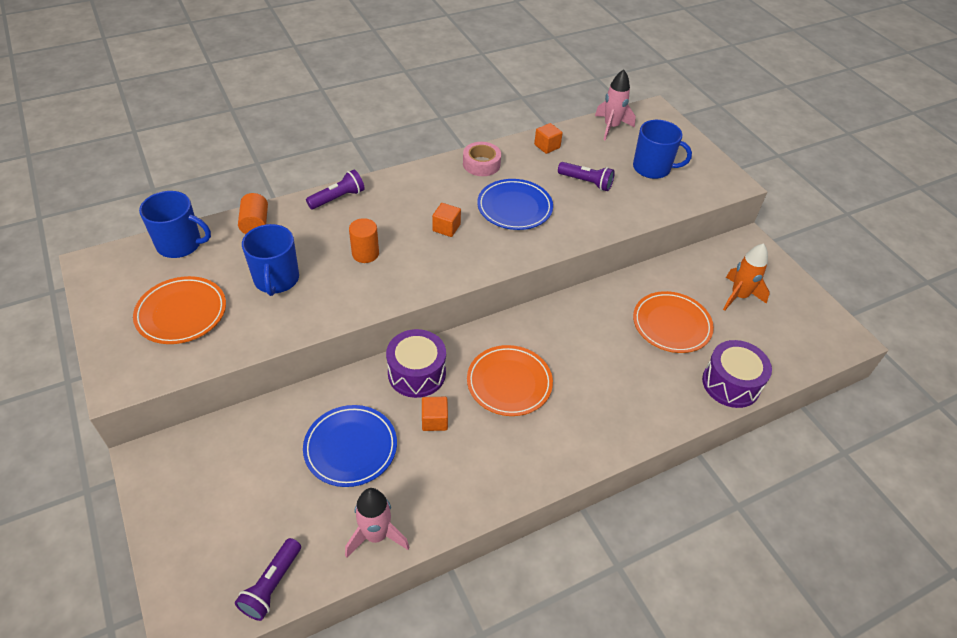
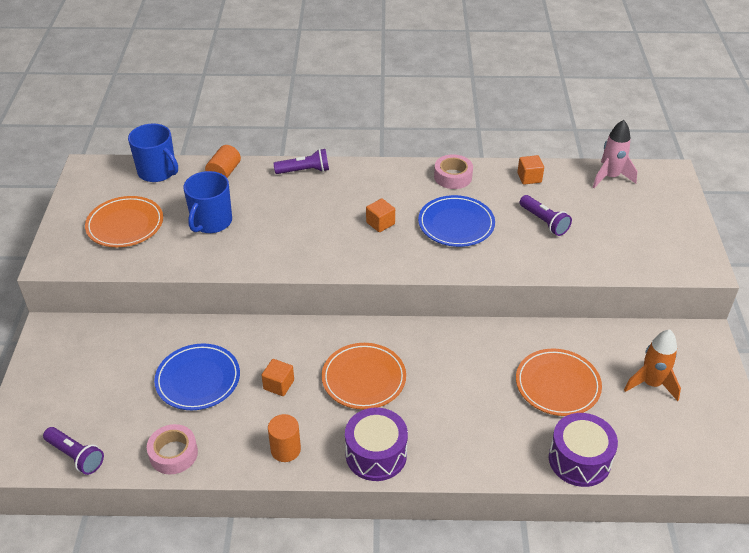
camera: 30 degrees right, 5 degrees down
purple flashlight [235,538,301,621] -> purple flashlight turned 105 degrees counterclockwise [43,427,104,475]
pink rocket [345,488,410,558] -> pink tape [147,424,198,474]
orange cylinder [349,218,379,263] -> orange cylinder moved to [268,414,301,462]
purple drum [386,329,446,398] -> purple drum moved to [345,408,408,481]
blue mug [633,120,692,179] -> none

